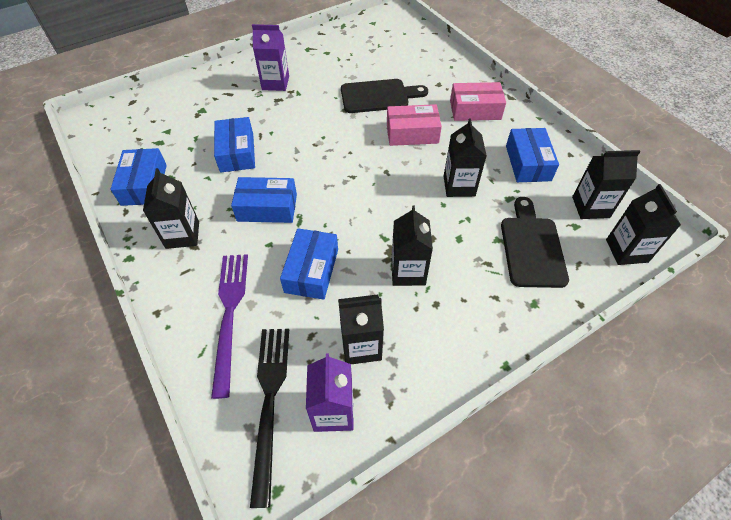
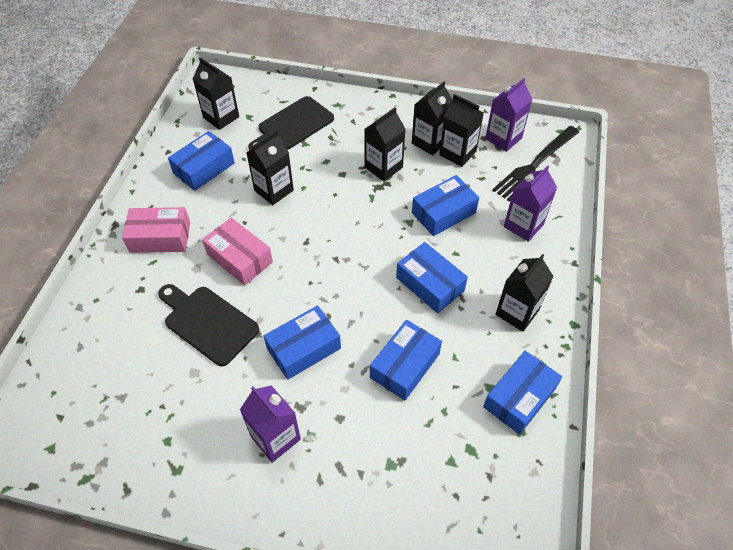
camera: 135 degrees left, 0 degrees up
purple fork [211,254,248,399] -> purple carton [504,165,557,242]
pink box [450,82,506,121] -> pink box turned 45 degrees counterclockwise [122,207,190,253]
black carton [606,184,681,265] -> black carton moved to [412,82,452,156]
none -> blue box [264,305,341,380]

